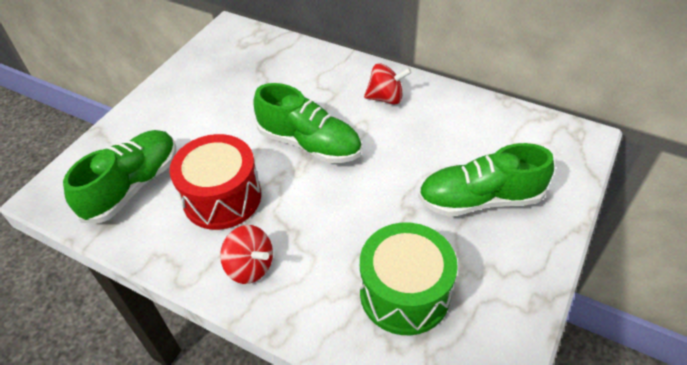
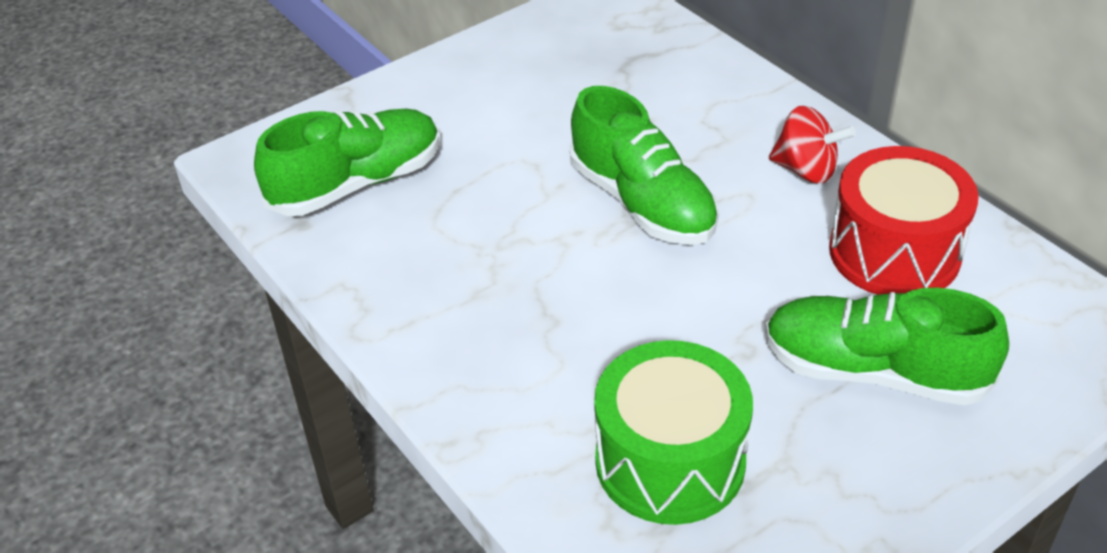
camera: 25 degrees right, 5 degrees down
red drum [170,134,261,230] -> red drum moved to [829,146,979,295]
red spinning top [220,225,273,284] -> none

